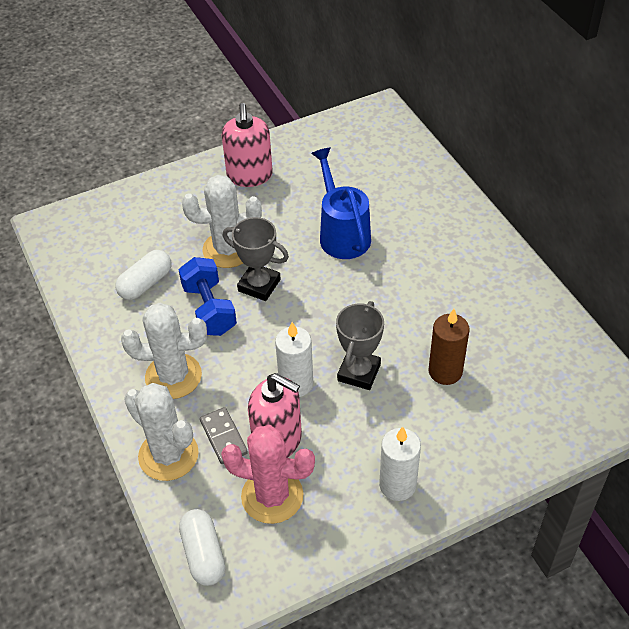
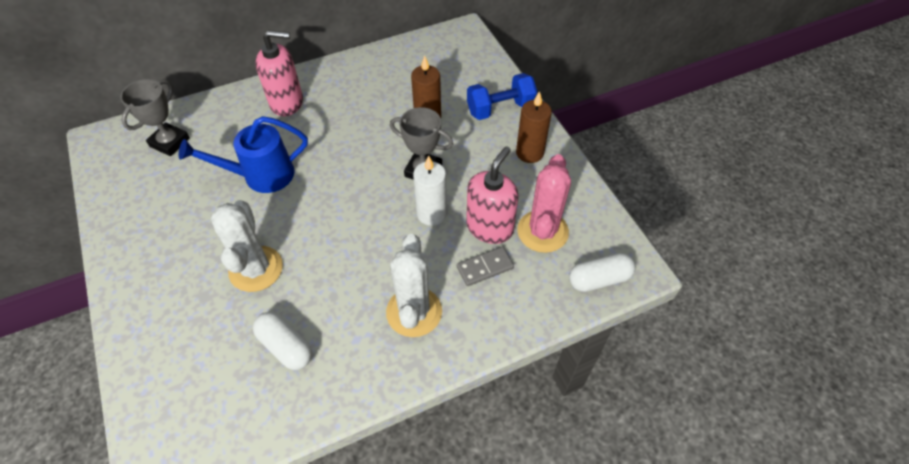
camera: 90 degrees left, 5 degrees up
white cactus [124,383,199,481] -> none
blue dumbbell [179,257,237,336] -> blue dumbbell moved to [467,73,537,120]
pink soap dispenser [222,103,273,187] -> pink soap dispenser moved to [255,30,303,116]
grey trophy [223,217,289,301] -> grey trophy moved to [120,79,190,156]
white candle [379,427,421,501] -> brown candle [516,91,552,163]

